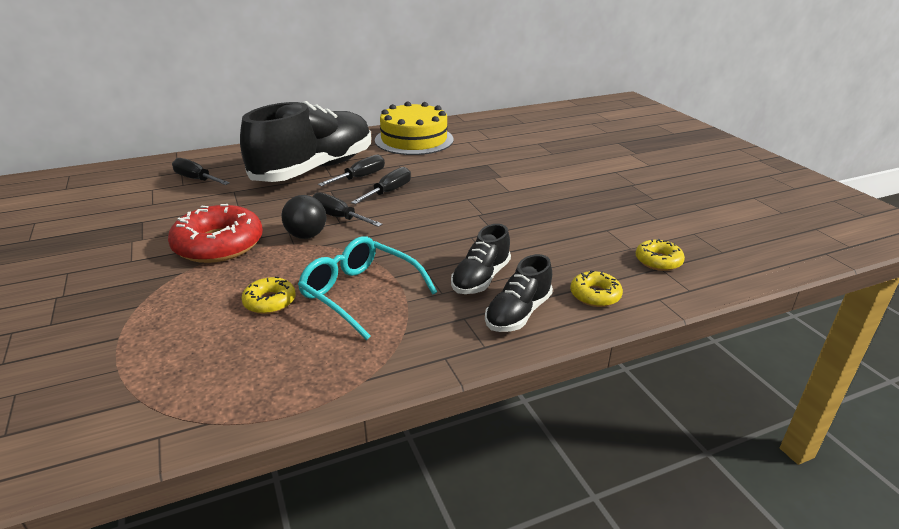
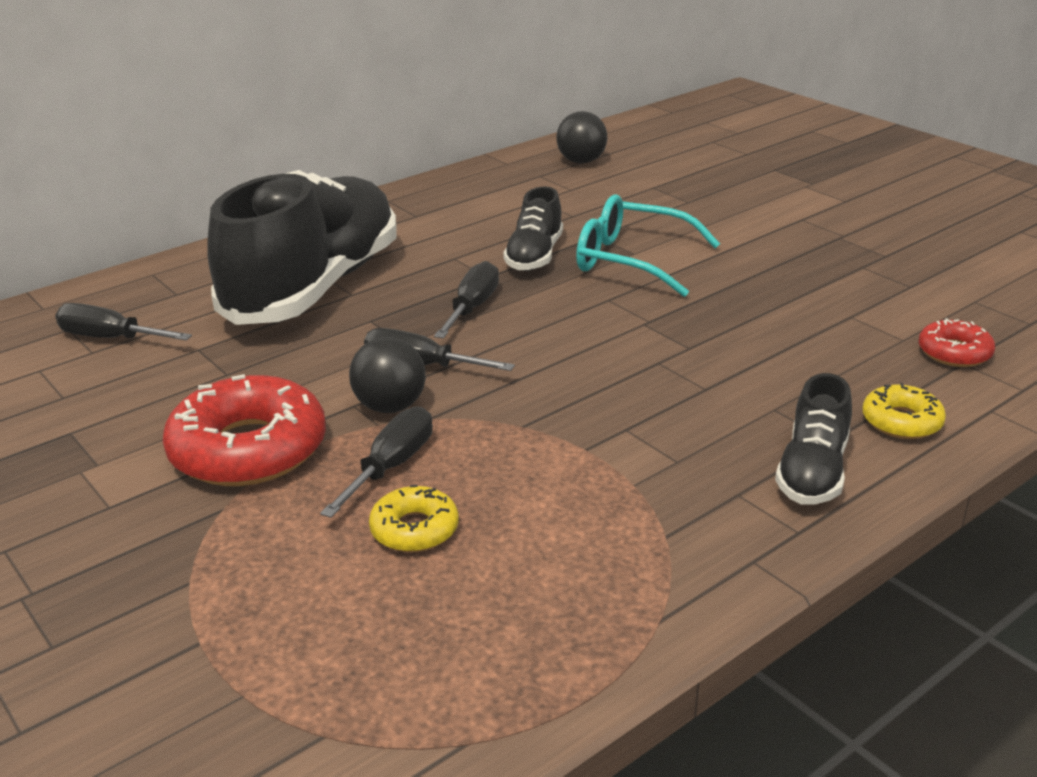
camera: 15 degrees left, 0 degrees up
turquoise glasses [298,236,437,340] -> turquoise glasses moved to [576,195,720,297]
black screwdriver [318,155,385,186] -> black screwdriver moved to [320,406,433,518]
yellow cake [375,101,454,155] -> none
black shoe [451,224,511,294] -> black shoe moved to [503,187,563,271]
yellow donut [636,239,685,271] -> red donut [918,318,995,367]
none -> black ball [556,111,607,163]

